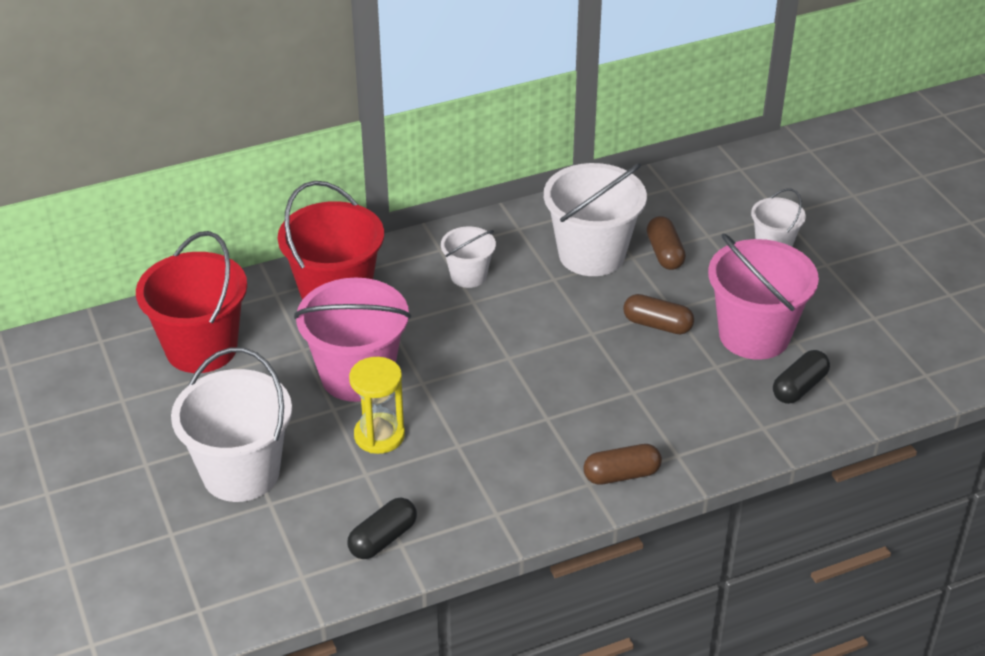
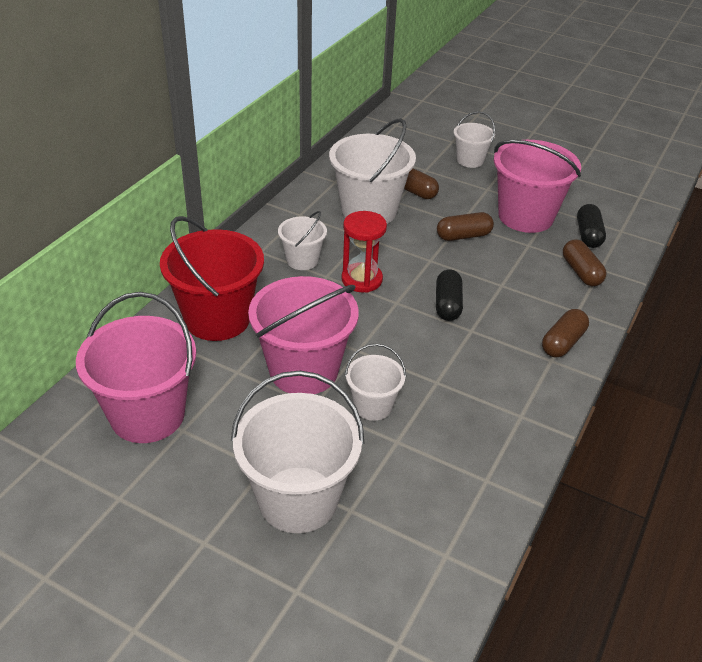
camera: 40 degrees left, 0 degrees up
red bucket [136,231,247,373] -> pink bucket [76,292,196,443]
black capsule [347,498,417,559] -> black capsule moved to [436,269,463,321]
yellow hourglass [349,357,405,454] -> white bucket [345,344,406,421]
none -> red hourglass [341,211,387,293]
none -> brown capsule [563,239,606,286]

